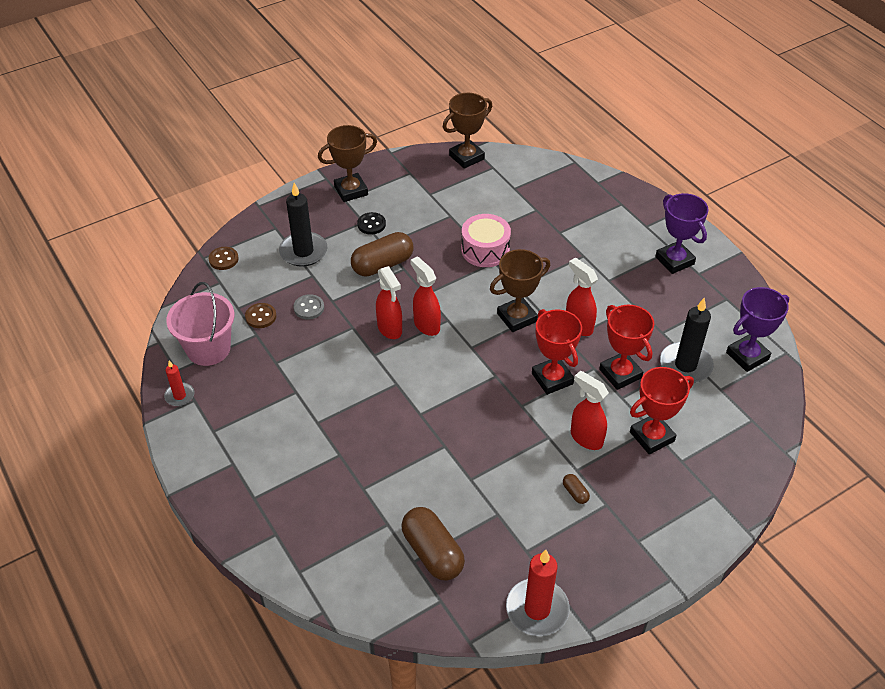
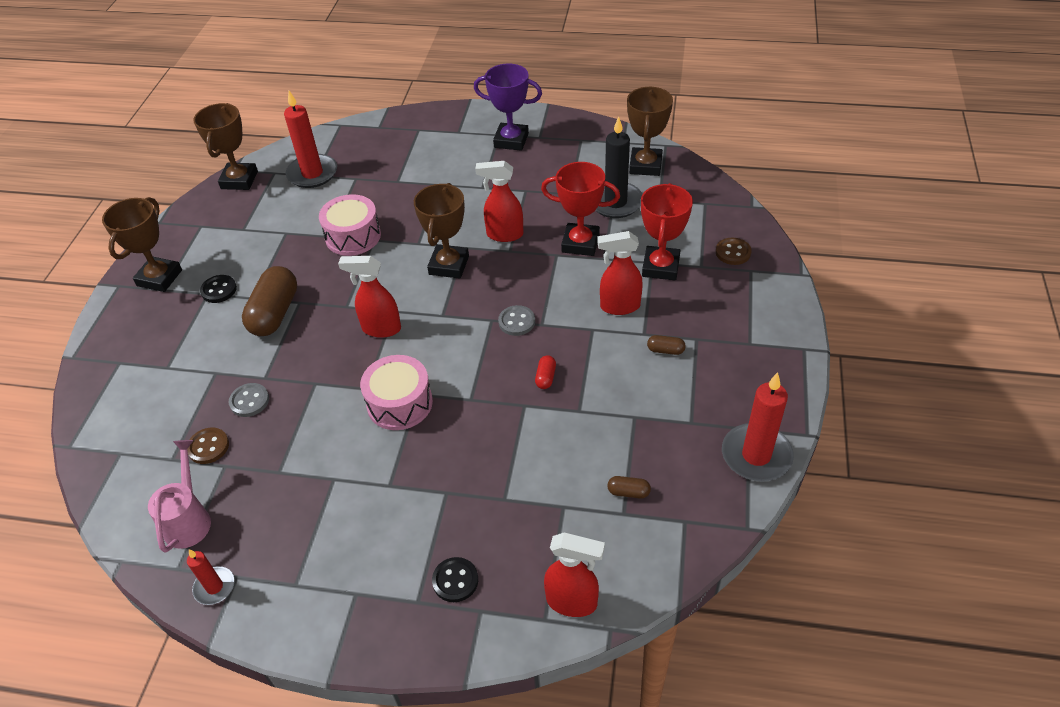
camera: 45 degrees left, 0 degrees up
pink bucket [166,282,234,366] -> pink watering can [148,440,211,553]
brown button [209,247,239,270] -> brown button moved to [716,238,752,265]
black candle [279,183,327,267] -> none
red spray bottle [376,266,402,339] -> red spray bottle moved to [544,532,605,617]
brown capsule [402,507,465,580] -> brown capsule [608,476,651,498], size x0.43
red trophy [532,309,582,395] -> none
purple trophy [726,287,789,372] -> brown trophy [627,87,673,176]
none -> red candle [284,91,337,188]
none -> pink drum [360,355,433,430]
none -> black button [432,557,478,602]
none -> grey button [498,305,535,336]
none -> red capsule [535,355,556,389]

